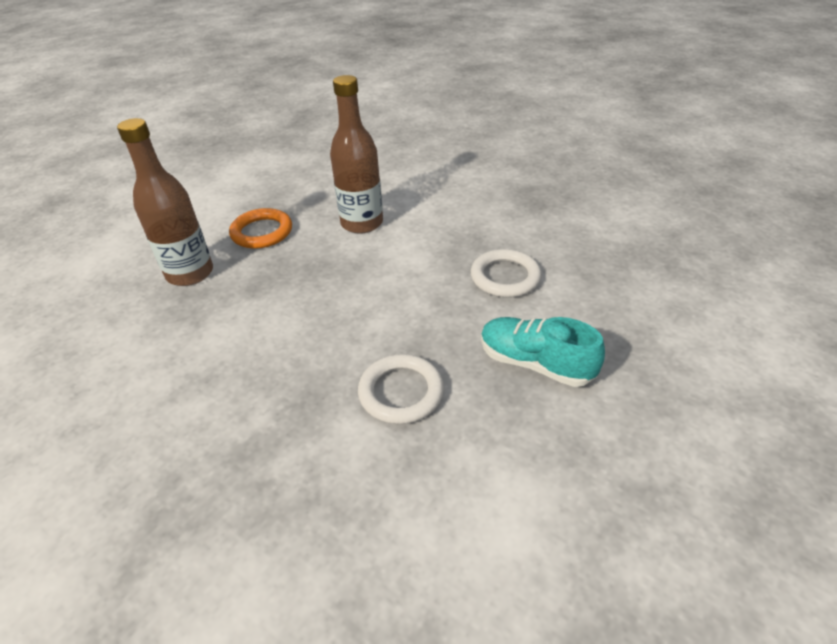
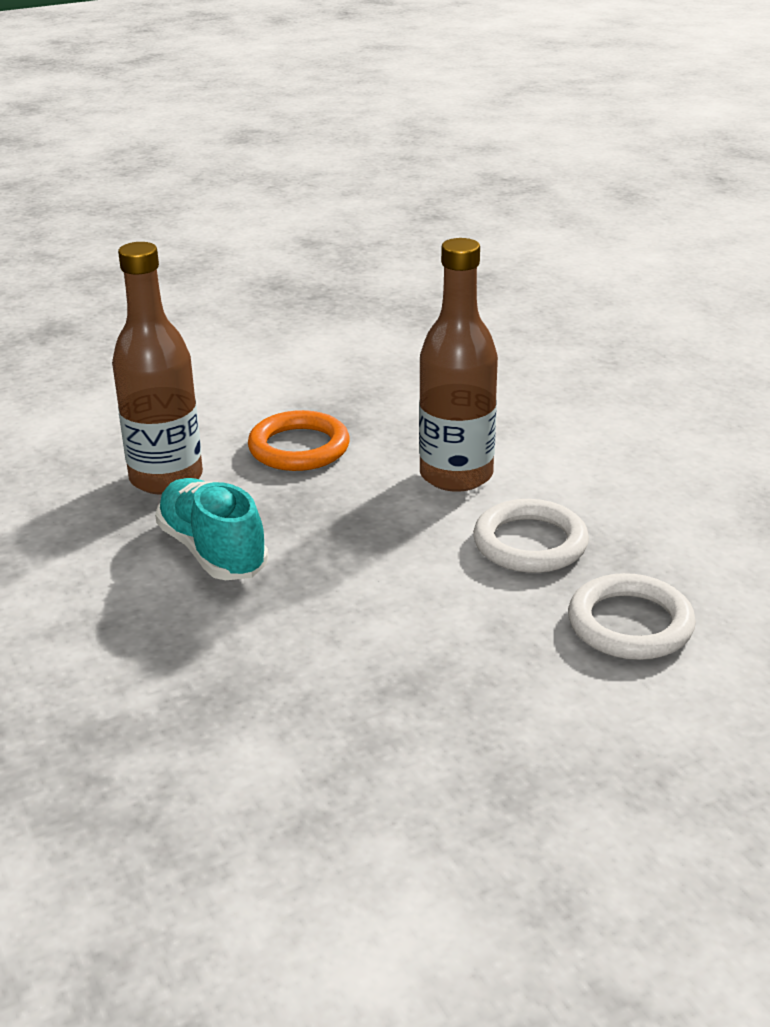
camera: 25 degrees right, 10 degrees down
white ring [358,354,444,424] -> white ring moved to [473,499,589,573]
turquoise shoe [481,317,605,387] -> turquoise shoe moved to [155,478,268,580]

